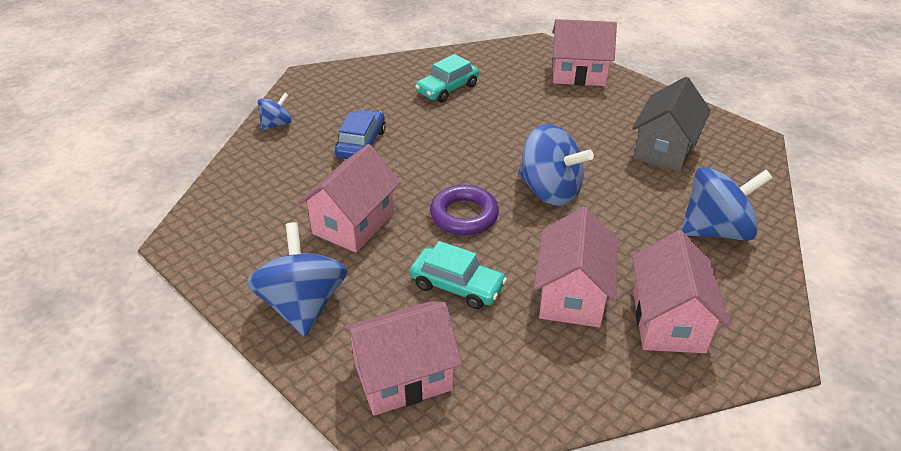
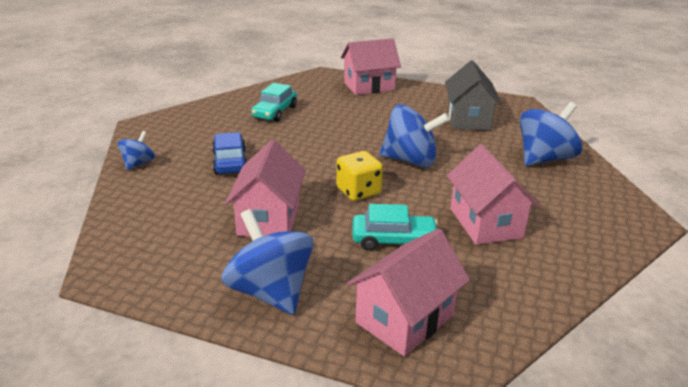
camera: 25 degrees left, 10 degrees down
purple ring [430,185,499,235] -> yellow dice [336,151,383,201]
pink house [632,230,730,353] -> none

